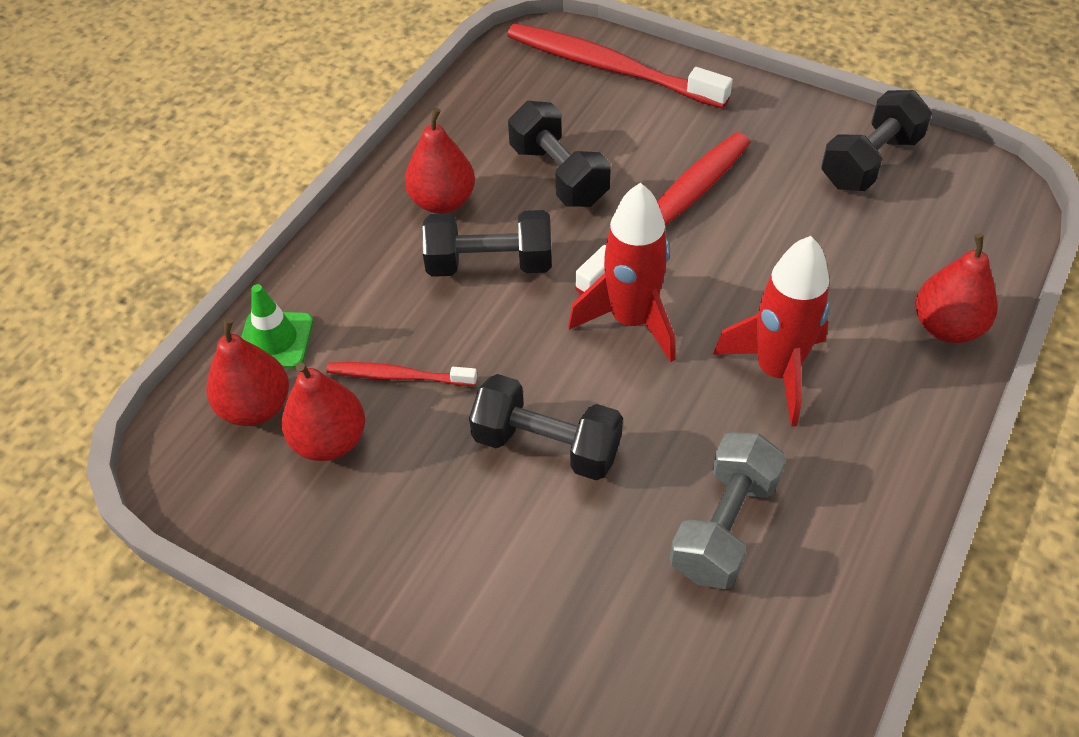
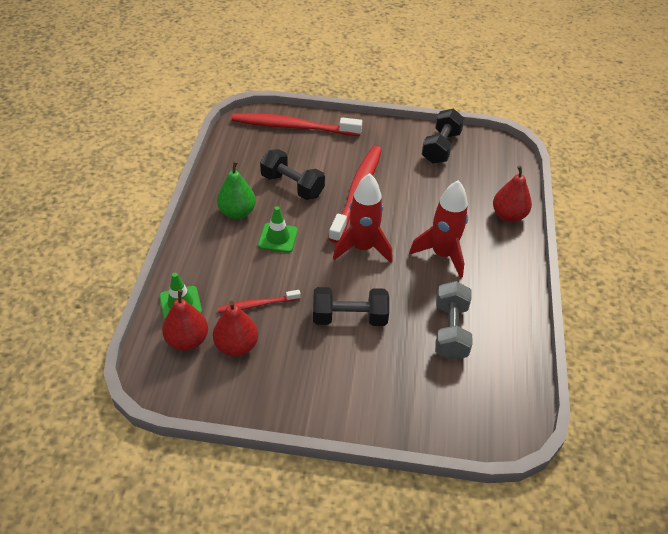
camera: 25 degrees left, 5 degrees down
red pear [405,107,475,214] -> green pear [217,161,256,219]
black dumbbell [422,210,552,277] -> green traffic cone [258,206,298,253]

